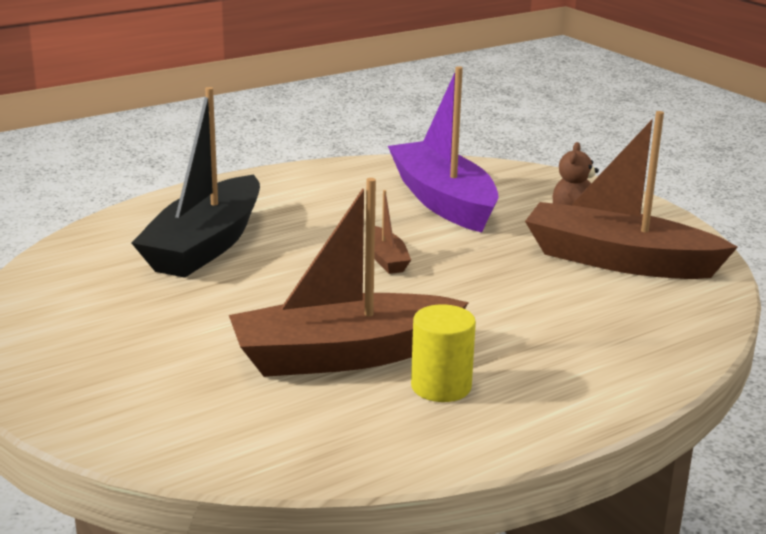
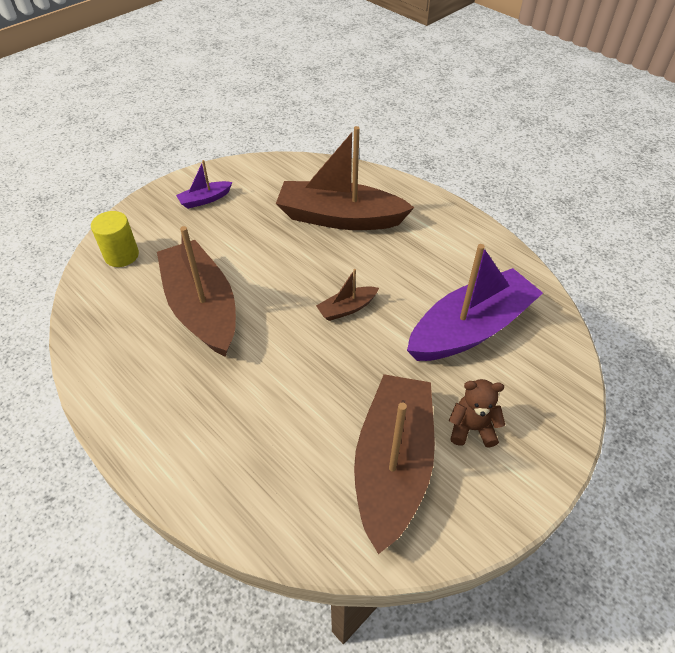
camera: 80 degrees right, 25 degrees up
black boat [132,87,260,278] -> brown boat [276,126,415,230]
yellow cylinder [411,304,476,402] -> yellow cylinder moved to [91,211,139,267]
none -> purple boat [176,160,232,209]

